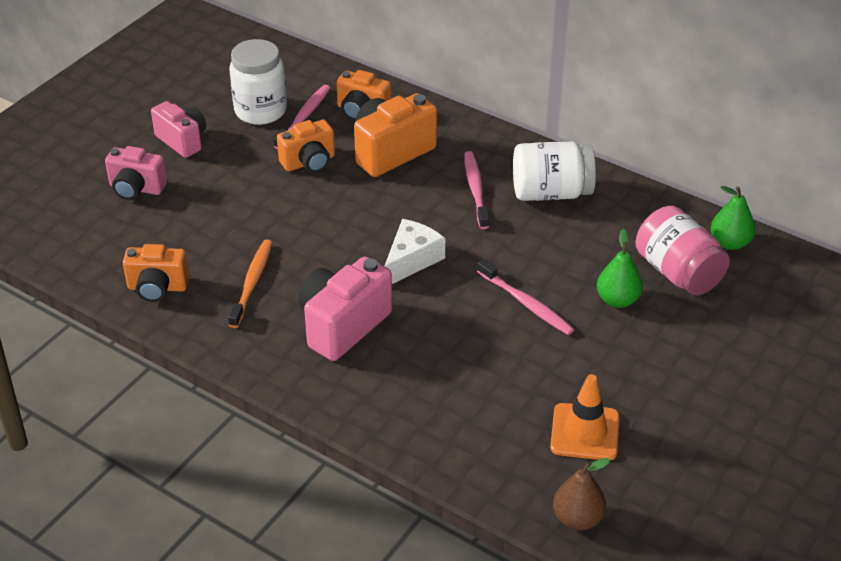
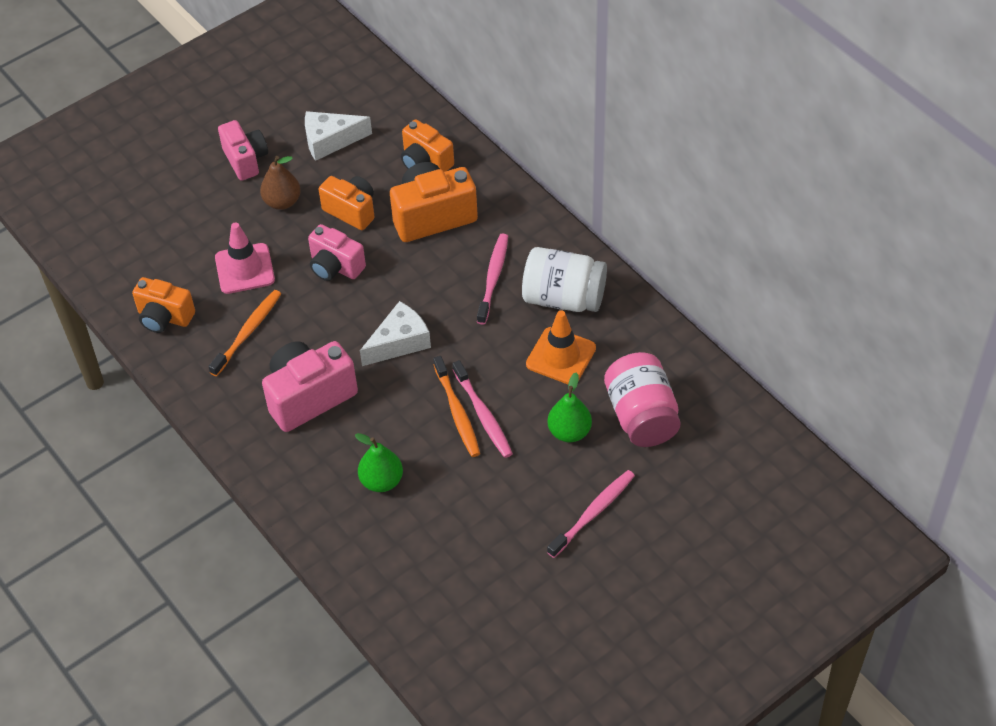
camera: 20 degrees right, 10 degrees up
pink camera [105,146,167,200] -> pink camera moved to [308,224,366,281]
white jar [229,39,287,125] -> white cheese [305,111,372,161]
pink toothbrush [273,85,330,149] -> pink toothbrush moved to [547,470,635,558]
orange camera [277,120,335,173] -> orange camera turned 135 degrees counterclockwise [319,176,375,230]
orange traffic cone [550,374,619,461] -> orange traffic cone moved to [526,310,596,384]
brown pear [553,458,610,530] -> brown pear moved to [260,156,301,210]
green pear [711,186,755,250] -> green pear moved to [355,433,403,492]
none -> pink traffic cone [215,222,275,294]
none -> orange toothbrush [433,356,480,457]

